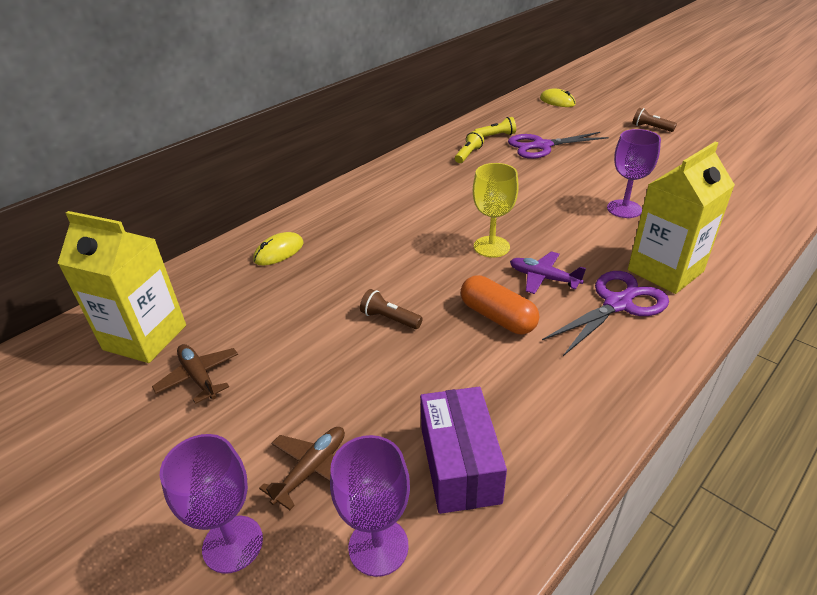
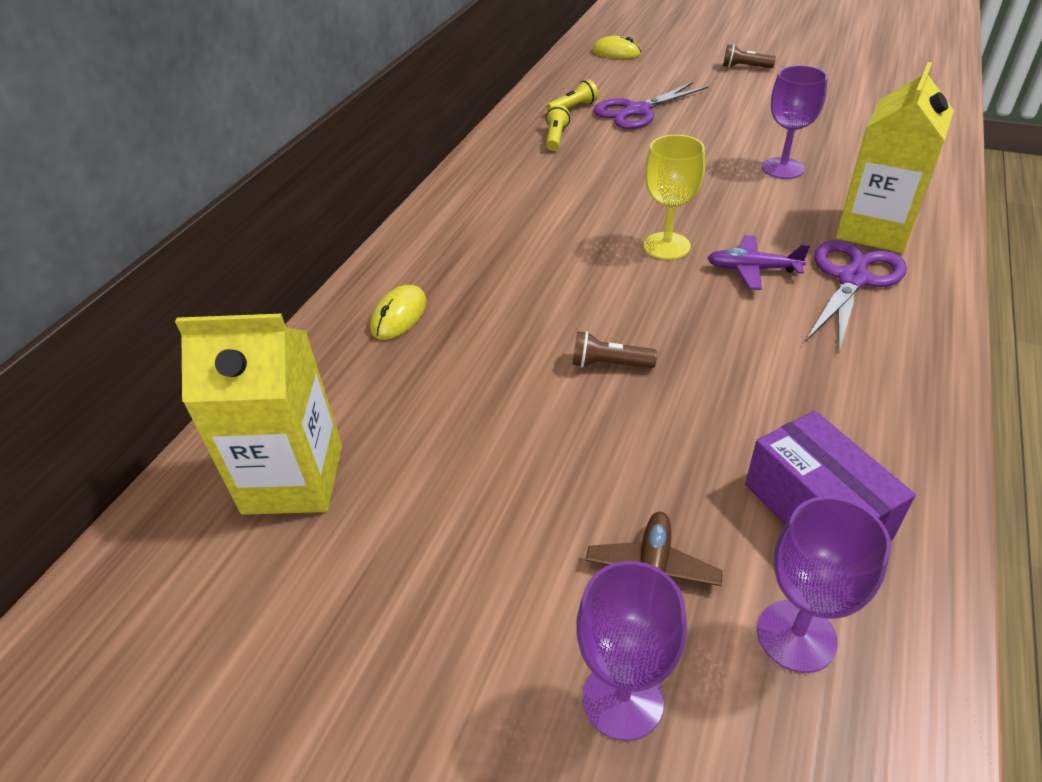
camera: 20 degrees left, 5 degrees up
brown plane [152,344,238,404] -> none
orange capsule [461,275,539,334] -> none

